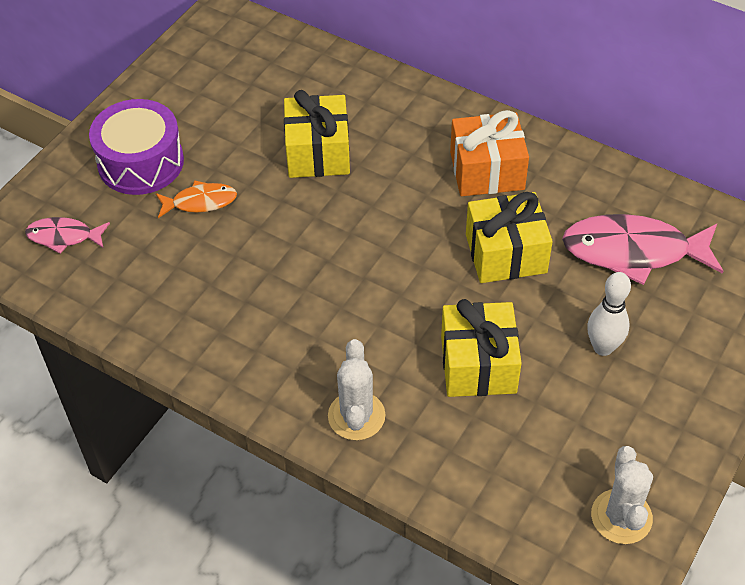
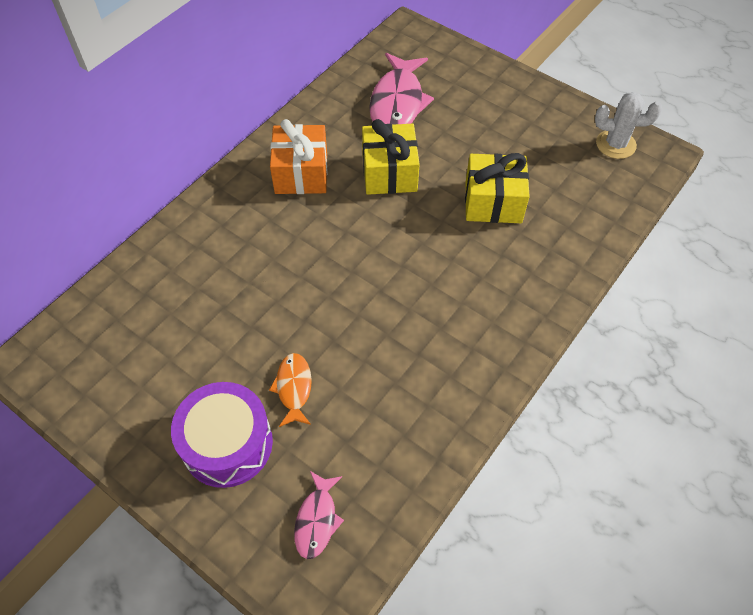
camera: 85 degrees left, 5 degrees up
yellow gift [284,90,350,178] -> none
white cactus [328,339,386,440] -> none
white bowling pin [587,272,631,356] -> none

